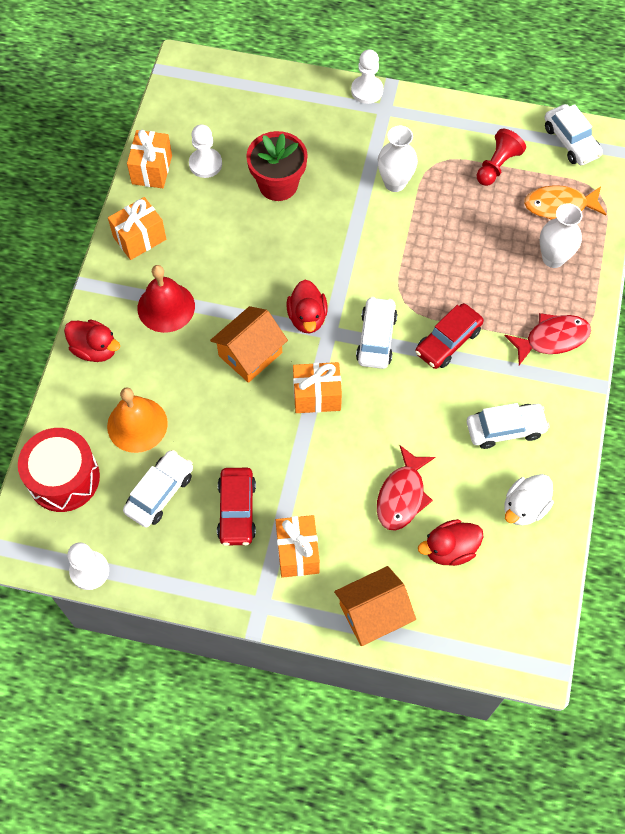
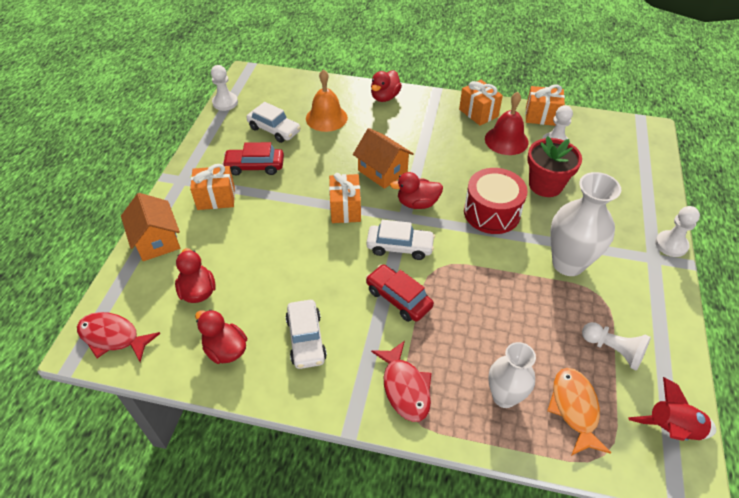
camera: 90 degrees right, 15 degrees down
red drum [18,428,100,512] -> red drum moved to [464,168,528,234]
red bell [138,265,195,333] -> red bell moved to [485,92,529,155]
red fish [377,445,435,531] -> red fish moved to [77,312,161,362]
white vase [378,126,418,192] -> white vase [550,172,621,276], size x1.53
red pawn [477,129,526,186] -> white pawn [582,322,651,371]
white duck [504,474,554,526] -> red duck [195,309,247,364]
white car [544,104,603,165] -> red rocket [629,377,716,441]

